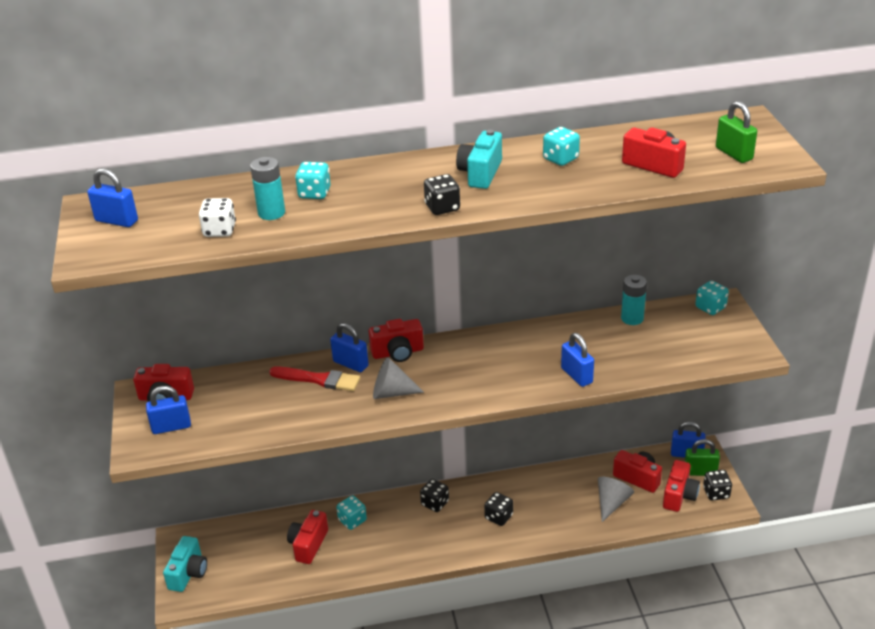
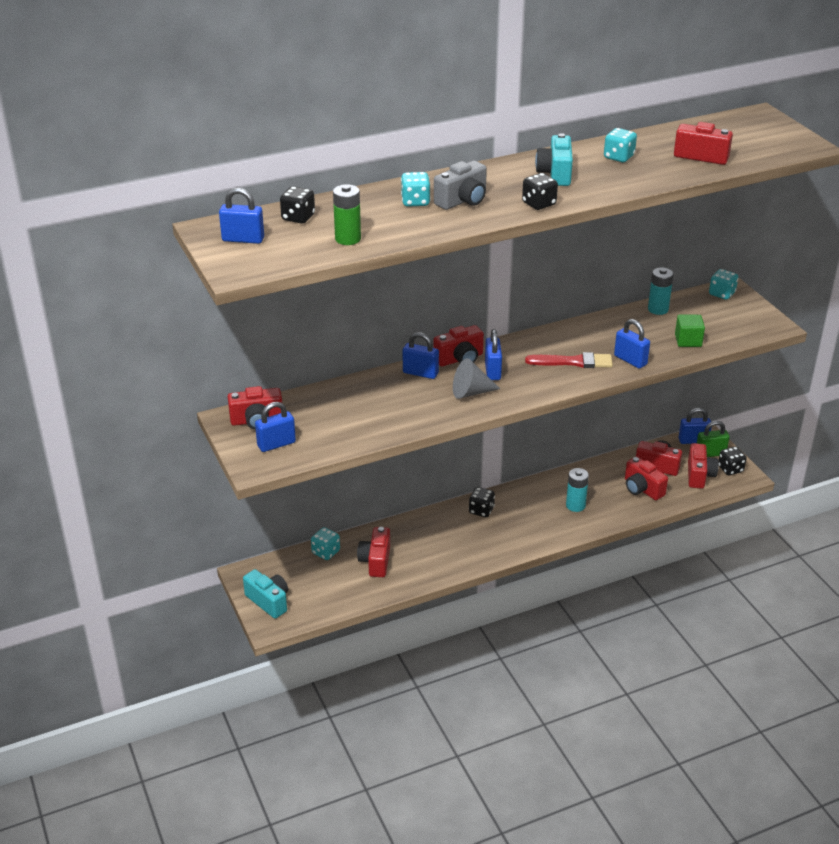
camera: 15 degrees left, 0 degrees up
turquoise camera [163,536,207,592] -> turquoise camera turned 45 degrees counterclockwise [243,569,288,619]
white dice [199,198,236,237] -> green battery [333,184,361,245]
turquoise battery [250,157,285,220] -> turquoise battery moved to [566,468,589,512]
red brush [269,366,360,391] -> red brush moved to [525,352,613,368]
turquoise dice [336,495,367,530] -> turquoise dice moved to [311,527,340,560]
black dice [484,492,513,526] -> black dice moved to [280,186,315,224]
grey cone [598,477,634,522] -> red camera [625,456,668,500]
green padlock [716,101,757,163] -> none
none -> grey camera [434,161,487,210]
none -> blue padlock [485,329,502,380]
none -> green cube [675,315,705,347]

